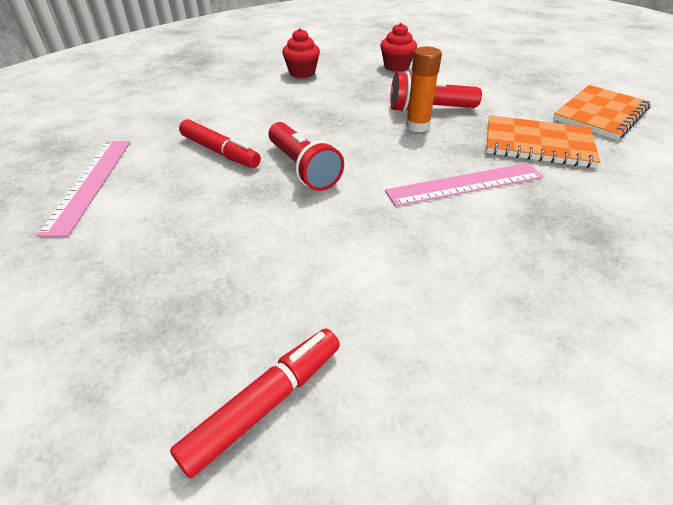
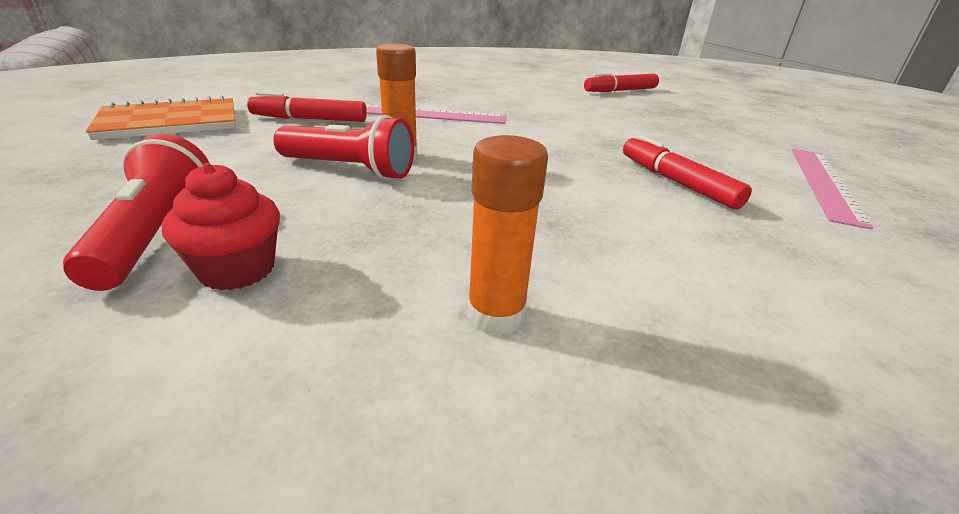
camera: 160 degrees left, 10 degrees down
red flashlight [268,122,344,191] -> red flashlight moved to [63,133,209,291]
red cupcake [282,28,320,78] -> orange glue stick [467,135,548,336]
orange notebook [486,115,600,168] -> red marker [247,92,367,122]

